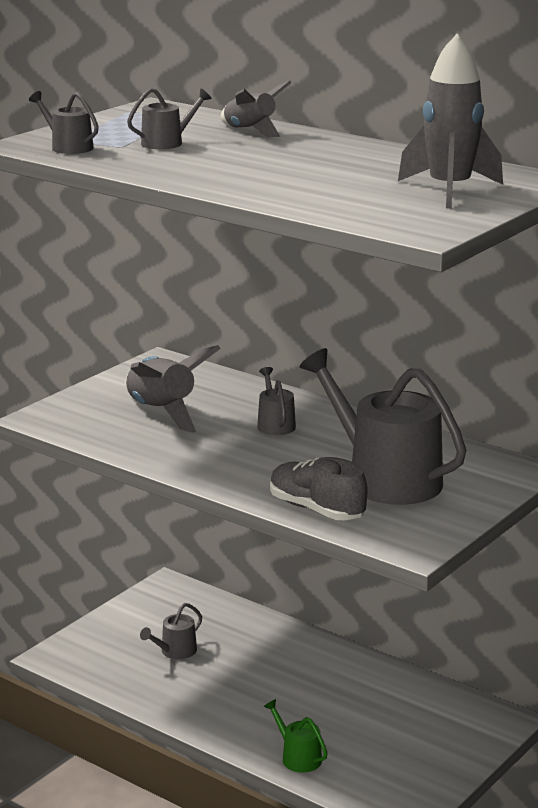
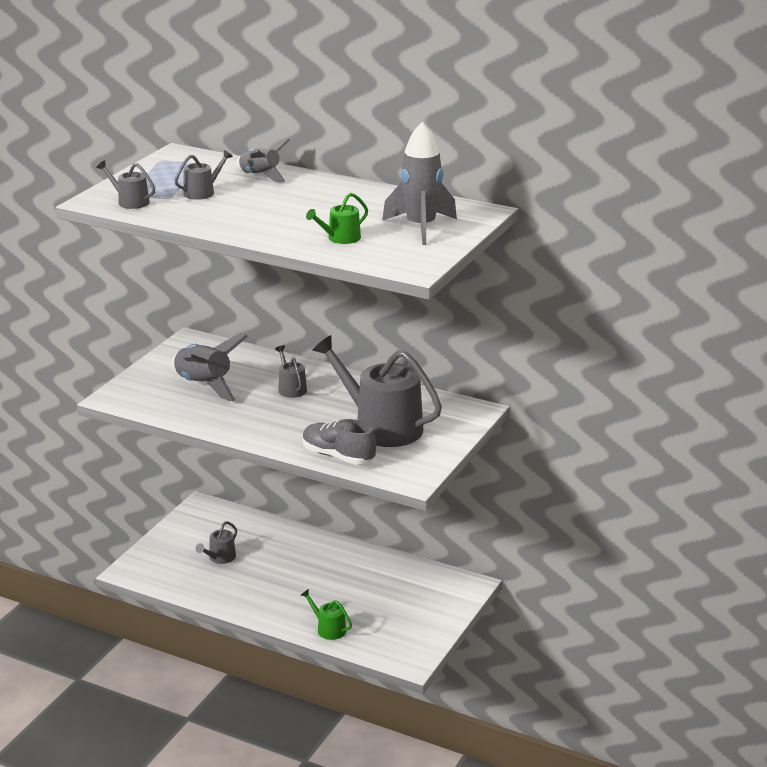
camera: 10 degrees left, 5 degrees up
none -> green watering can [306,193,368,244]

